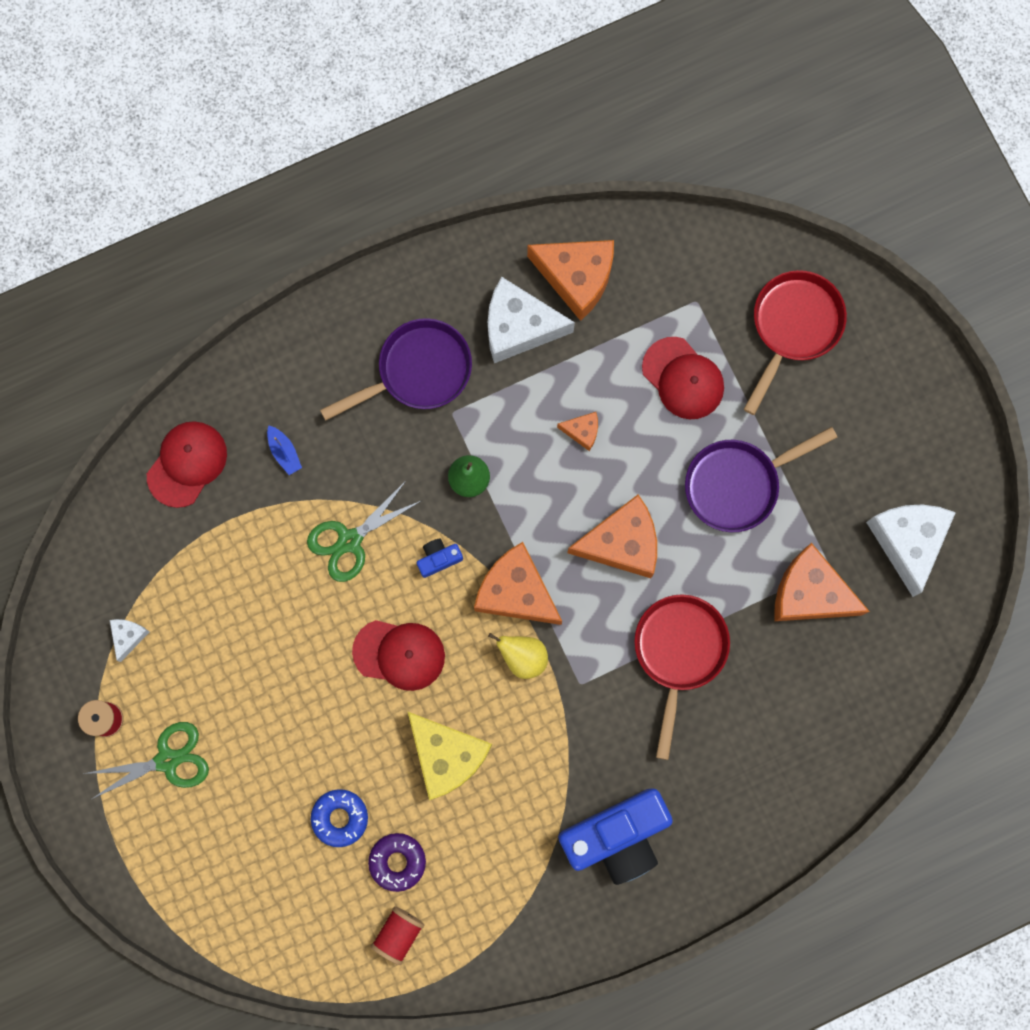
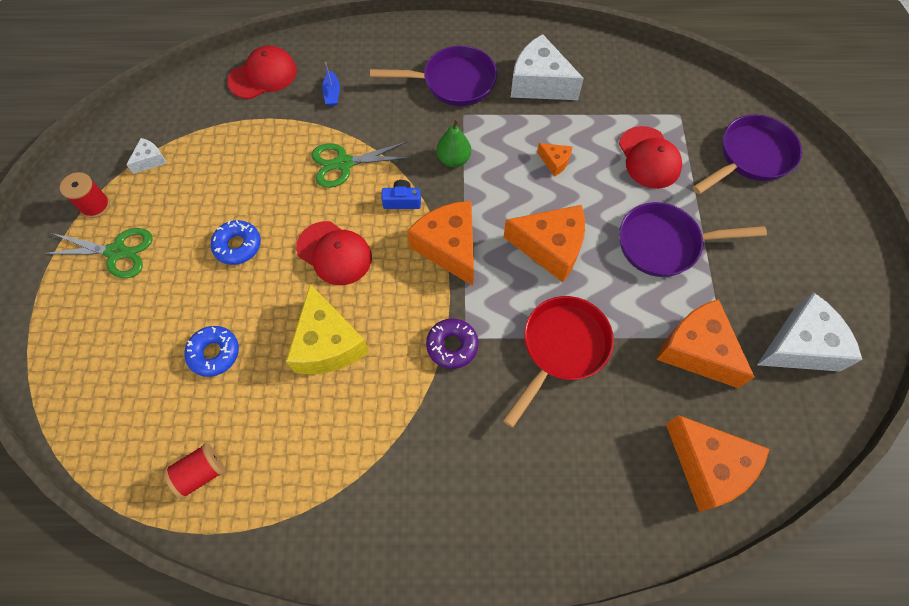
camera: 25 degrees right, 15 degrees down
purple donut [368,833,426,892] -> purple donut moved to [426,318,479,369]
yellow pear [488,633,548,679] -> none
orange cheese [527,240,614,321] -> orange cheese moved to [666,415,770,512]
blue camera [558,789,673,885] -> none
red pan [744,270,847,415] -> purple pan [693,115,802,194]
white cheese [866,504,956,597] -> white cheese turned 45 degrees clockwise [757,293,862,372]
none -> blue donut [211,220,261,265]

